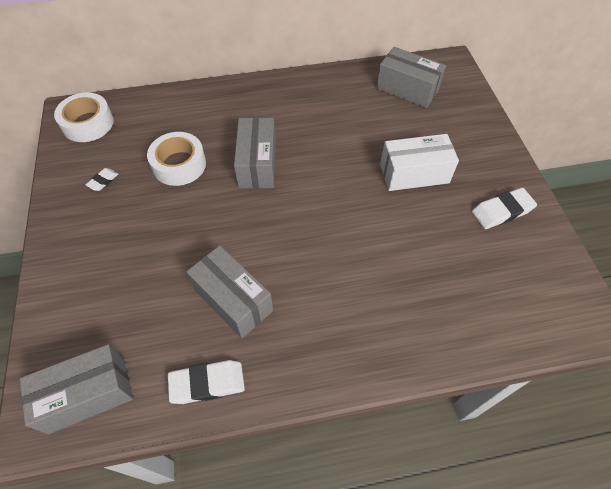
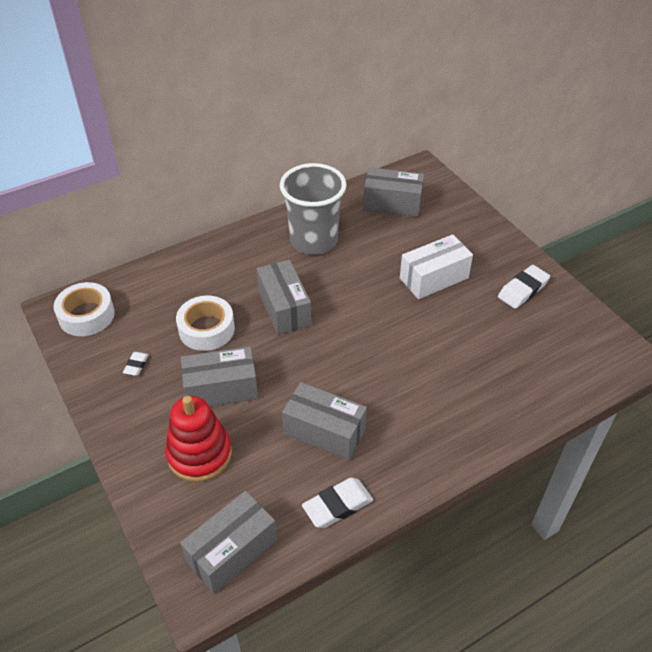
camera: 20 degrees left, 10 degrees down
none -> red stacking toy [165,396,232,482]
none -> grey box [181,346,258,407]
none -> grey cup [280,163,347,255]

